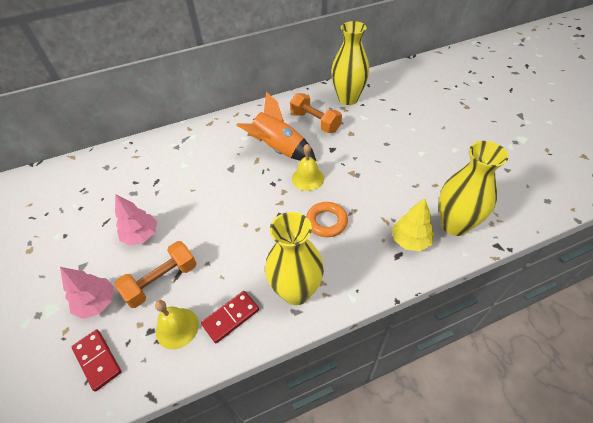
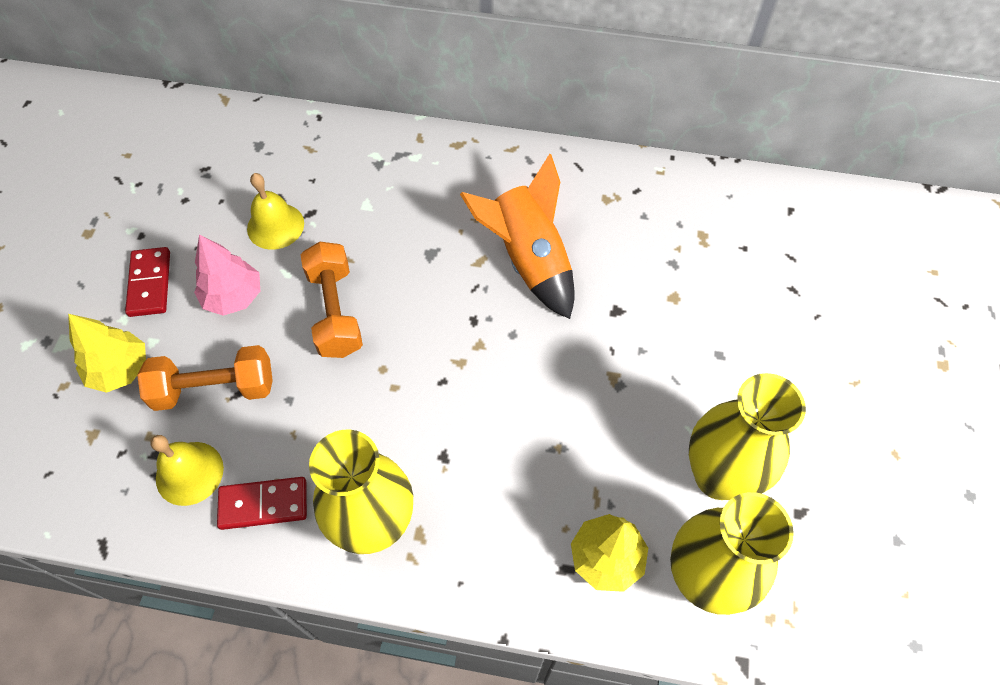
camera: 30 degrees right, 10 degrees up
pink tree [60,267,114,319] -> yellow tree [68,314,146,393]
red domino [72,329,121,391] -> red domino moved to [125,247,170,317]
orange dumbbell [290,93,342,133] -> orange dumbbell moved to [301,242,363,358]
yellow bell [292,144,324,191] -> yellow bell moved to [247,173,304,250]
orange ring [306,202,348,237] -> none
yellow vase [331,21,369,105] -> yellow vase moved to [689,373,806,500]

